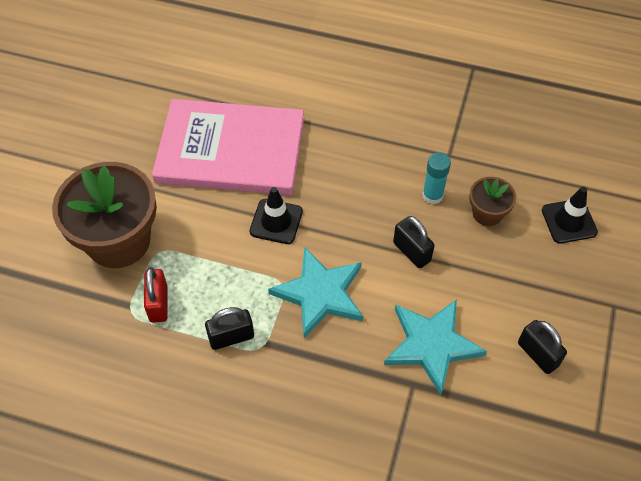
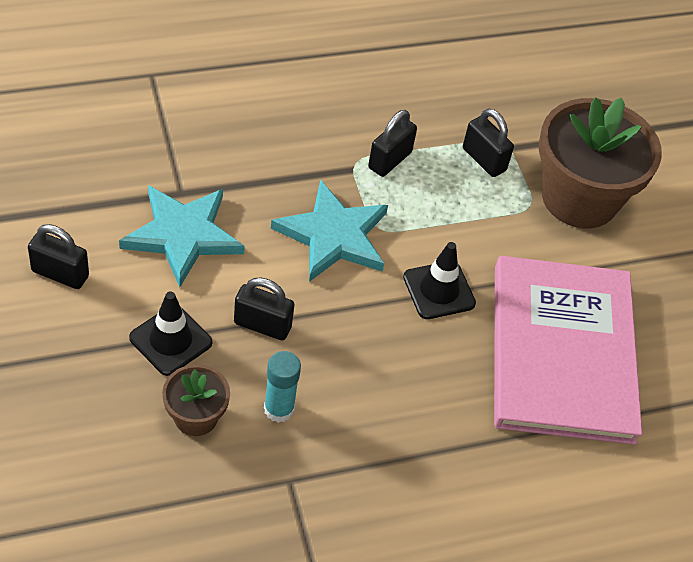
camera: 140 degrees right, 5 degrees down
red padlock [144,267,168,323] -> black padlock [463,108,514,177]
pink book [152,99,304,195] -> pink book turned 60 degrees counterclockwise [494,256,642,445]
black traffic cone [542,187,598,244] -> black traffic cone moved to [129,291,212,376]

